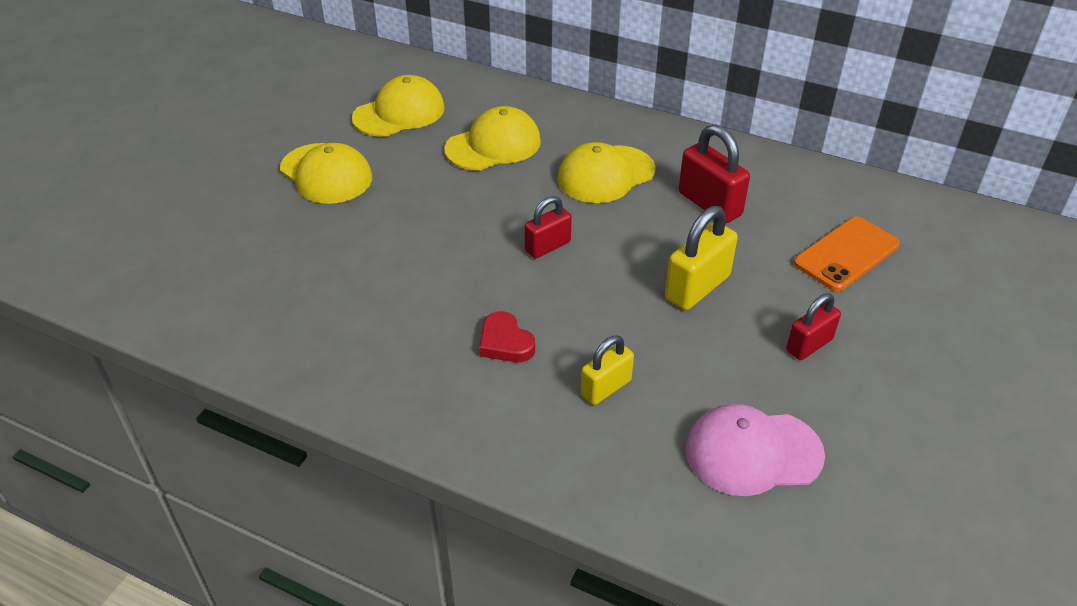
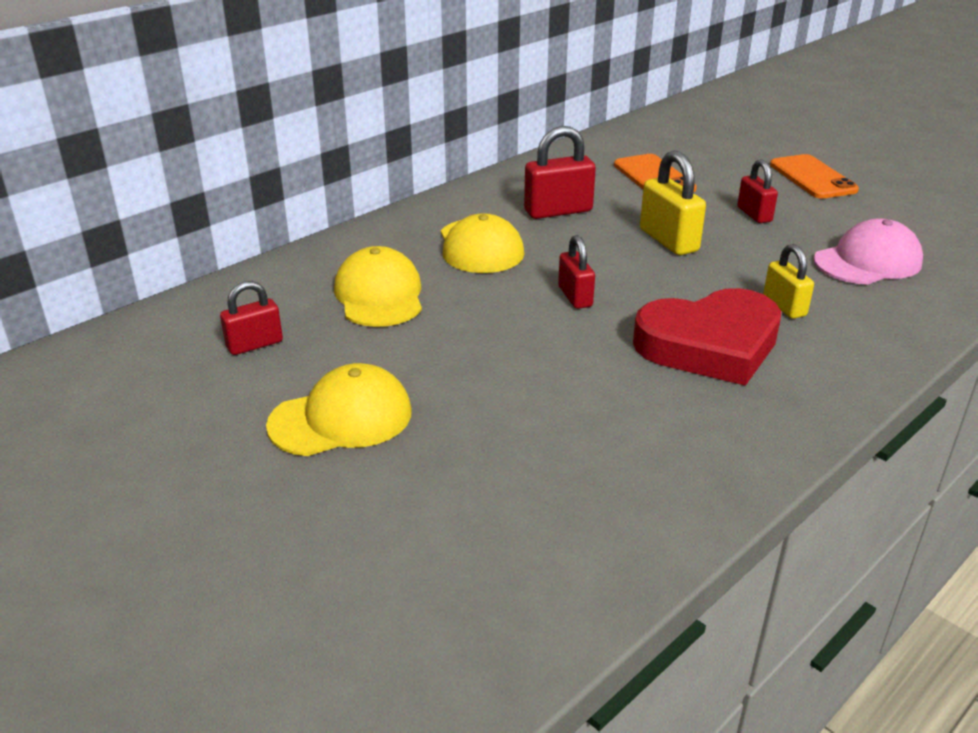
camera: 70 degrees left, 10 degrees down
yellow cap [352,75,445,137] -> red padlock [220,281,283,355]
red heart [479,311,535,362] -> red heart [633,288,781,386], size x2.22
pink cap [685,404,825,496] -> pink cap turned 135 degrees counterclockwise [814,218,923,284]
none -> orange phone [770,154,859,199]

